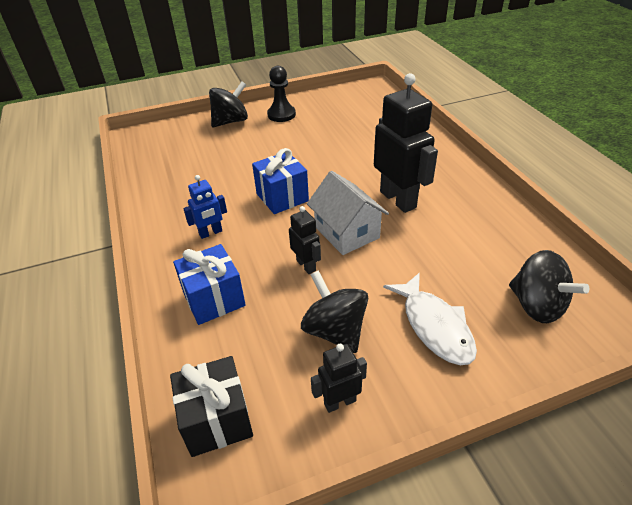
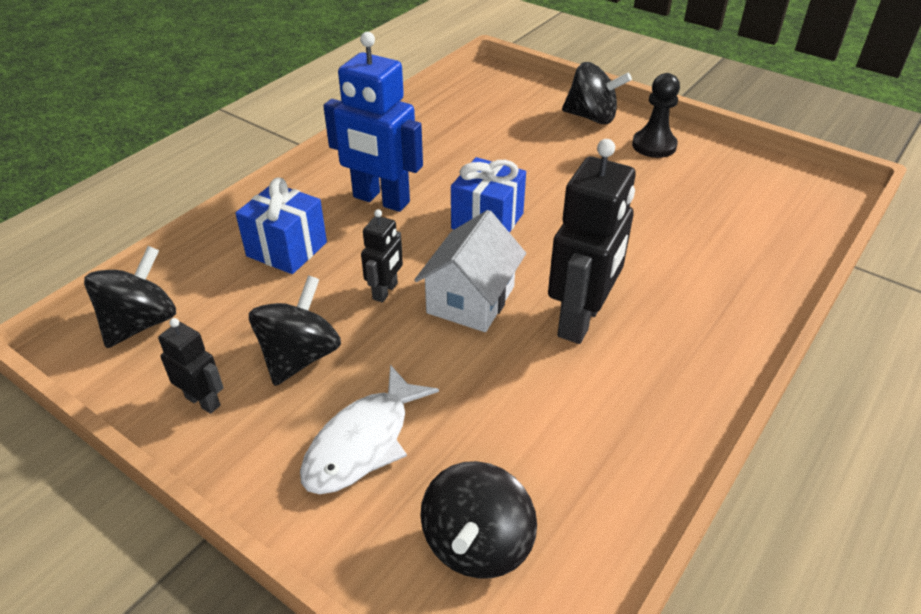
camera: 55 degrees right, 0 degrees up
black gift [170,356,253,457] -> black spinning top [84,246,176,348]
blue robot [183,175,227,239] -> blue robot [323,32,423,212], size x1.97

